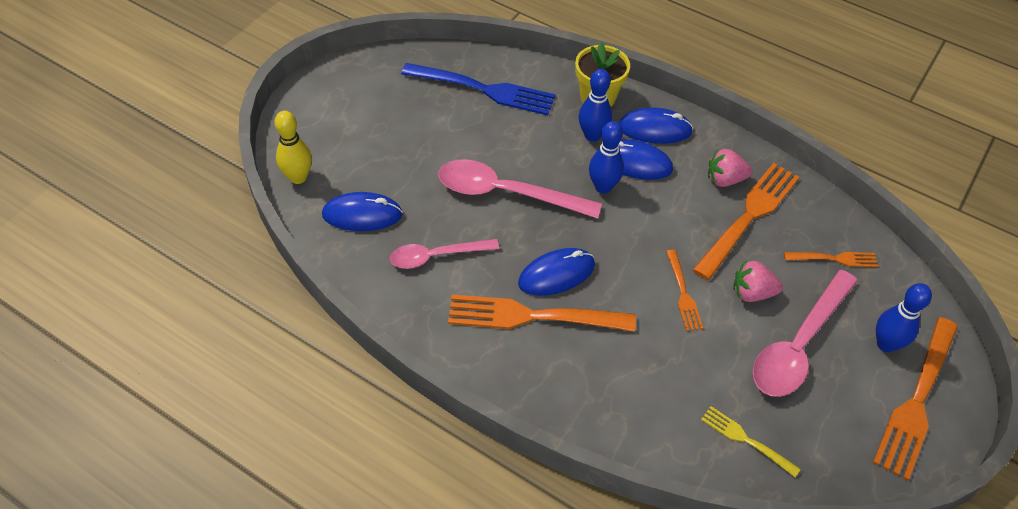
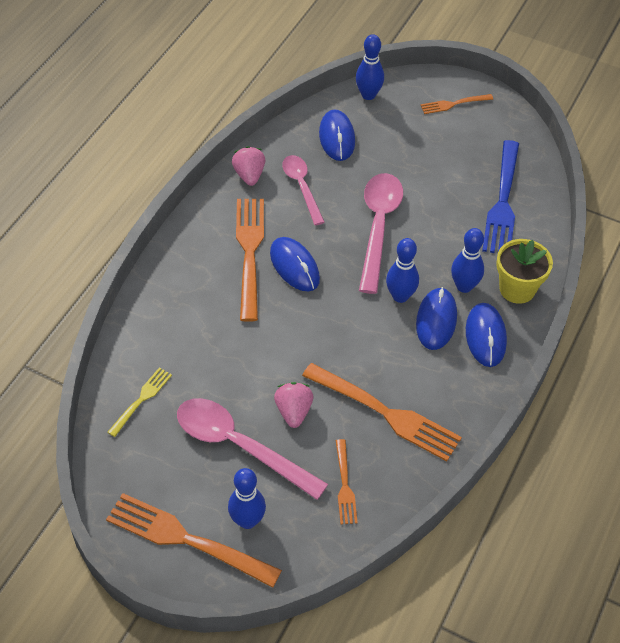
camera: 85 degrees right, 0 degrees up
yellow bowling pin [275,111,312,184] -> blue bowling pin [356,34,384,100]
orange fork [666,250,703,331] -> orange fork moved to [421,94,493,114]
pink strawberry [708,149,752,187] -> pink strawberry moved to [232,146,265,186]

